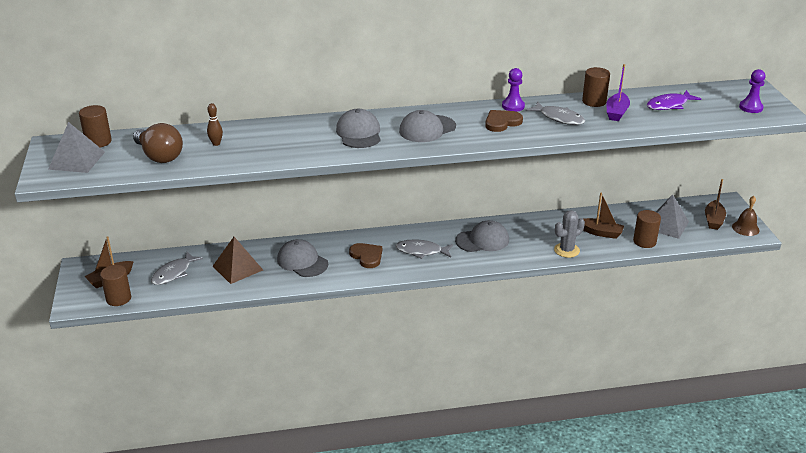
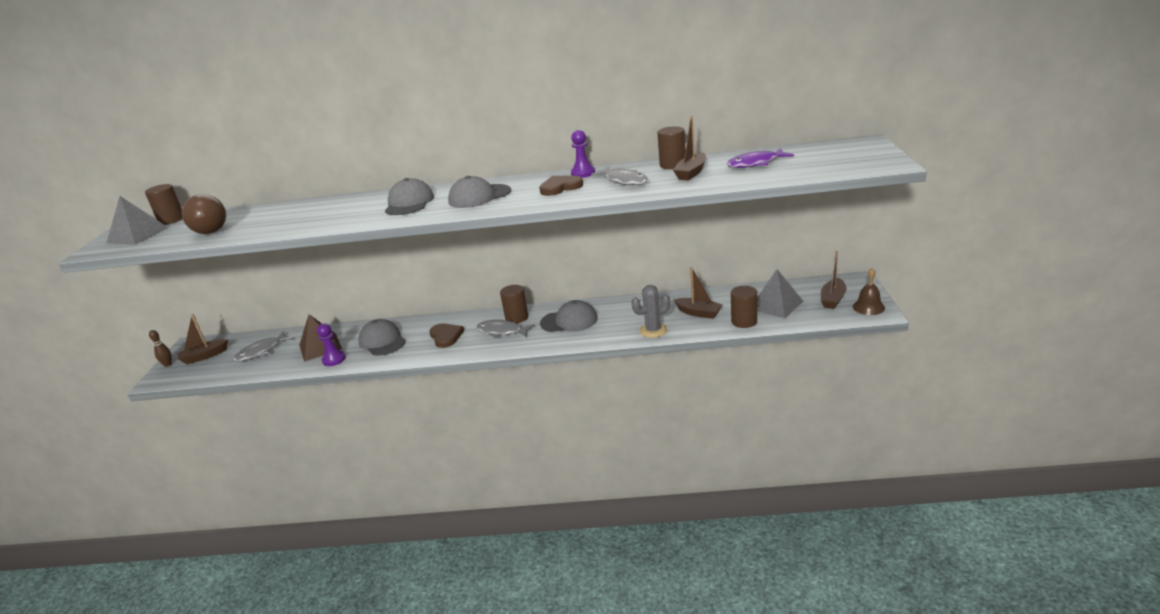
camera: 15 degrees right, 5 degrees down
brown cylinder [100,265,131,306] -> brown cylinder moved to [500,285,528,323]
brown bowling pin [207,103,223,146] -> brown bowling pin moved to [149,330,172,367]
purple boat [606,64,630,121] -> brown boat [673,116,706,180]
purple pawn [739,69,765,113] -> purple pawn moved to [317,323,346,366]

